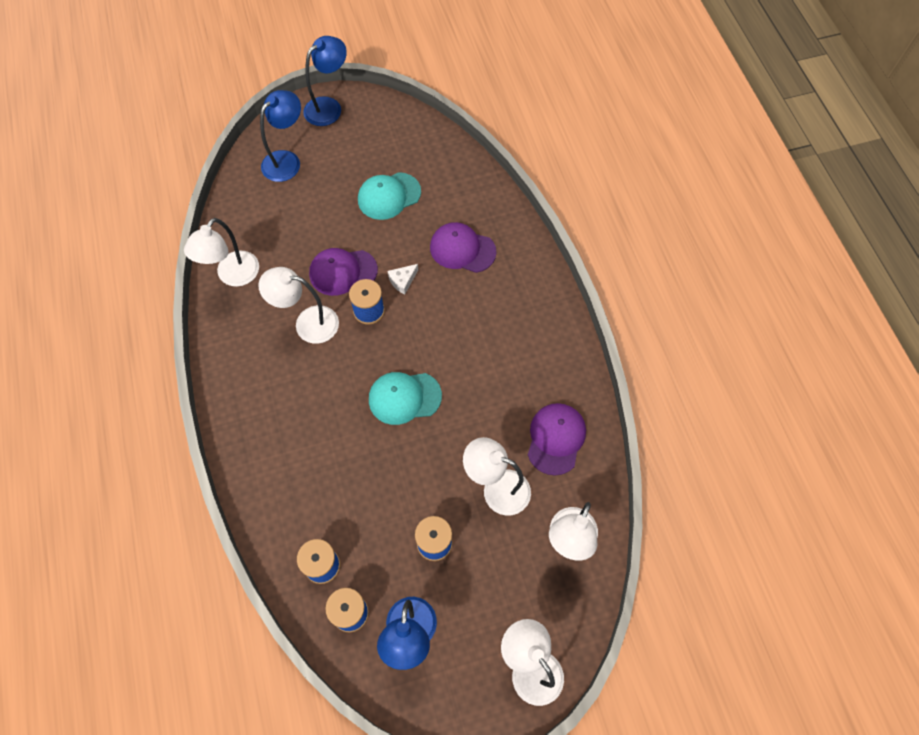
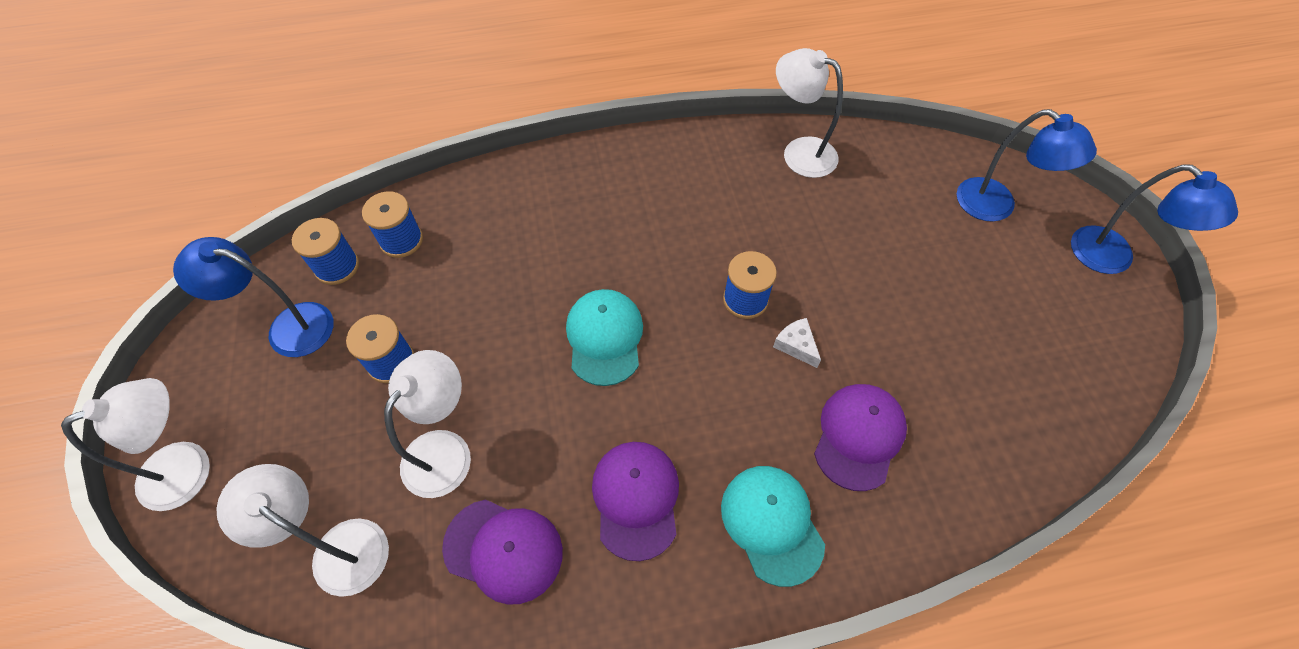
camera: 95 degrees right, 5 degrees down
white lamp [258,267,339,344] -> none
purple cap [309,248,378,296] -> purple cap moved to [592,442,679,561]
turquoise cap [358,172,421,220] -> turquoise cap moved to [721,466,825,587]

